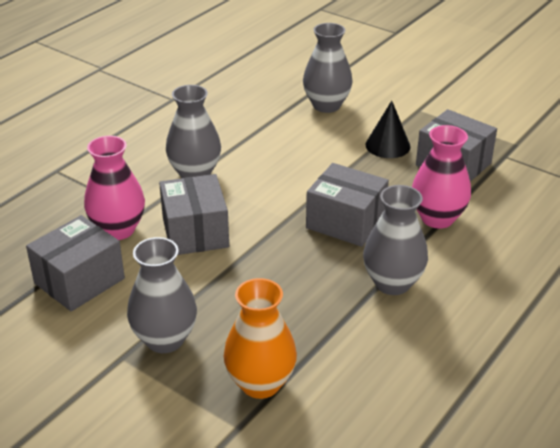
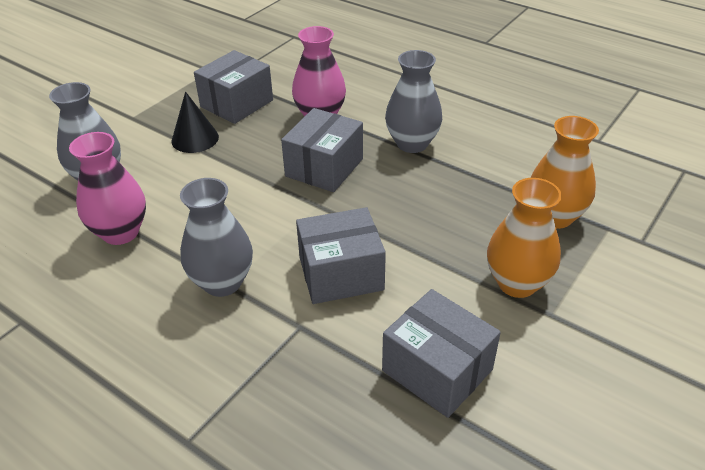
camera: 90 degrees left, 5 degrees up
pink vase [84,136,145,240] -> pink vase moved to [69,132,146,245]
grey vase [127,237,197,353] -> orange vase [487,178,562,298]

